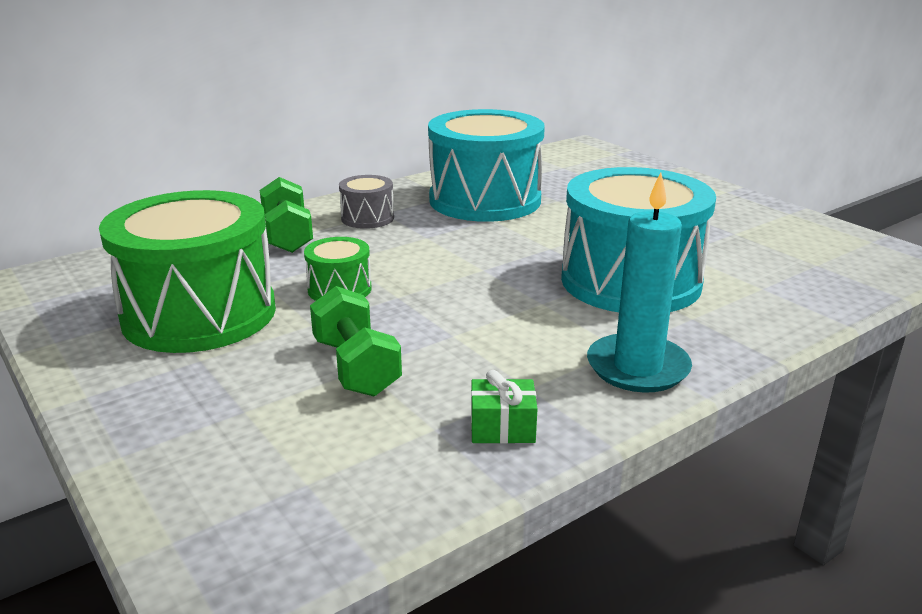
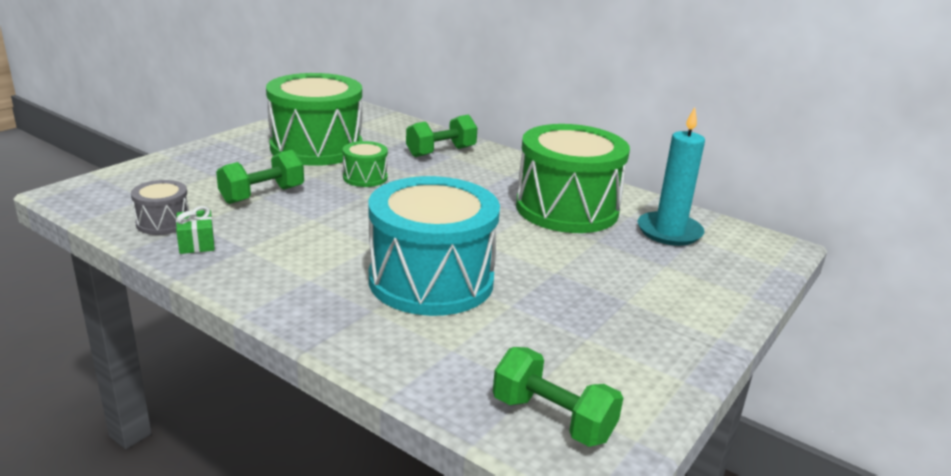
camera: 70 degrees right, 0 degrees up
grey drum [339,175,394,229] -> grey drum moved to [131,180,189,235]
turquoise drum [428,109,545,222] -> green drum [516,124,630,233]
turquoise candle [587,173,692,393] -> turquoise candle moved to [637,107,705,246]
none -> green dumbbell [493,347,623,447]

